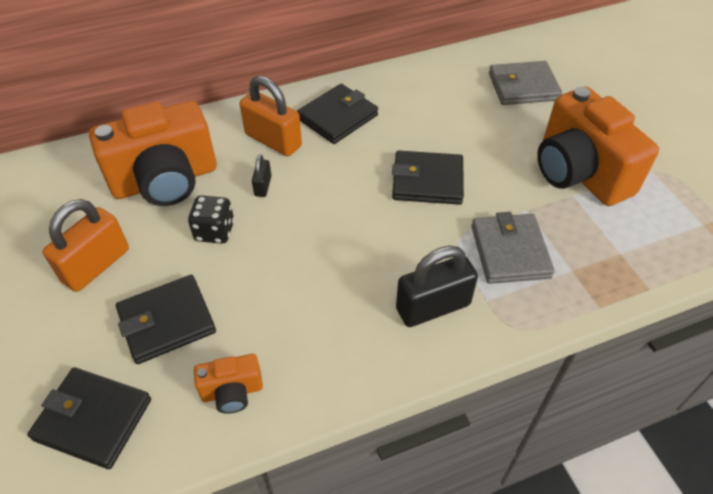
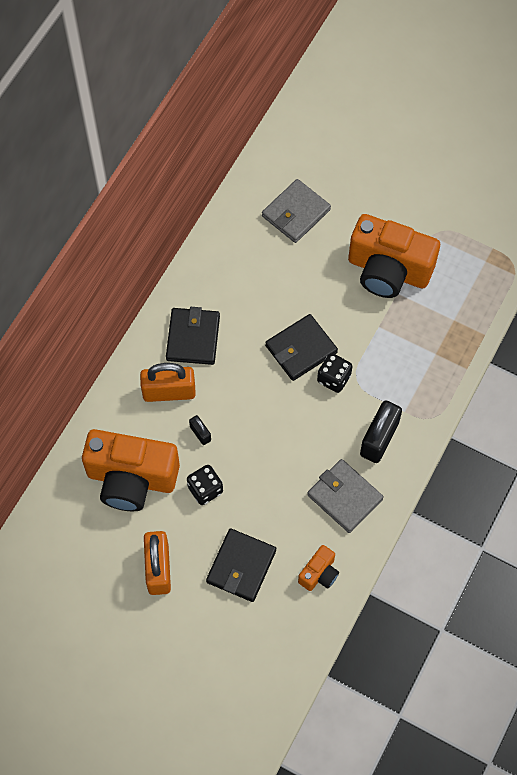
camera: 40 degrees left, 15 degrees up
black wallet [27,367,151,469] -> none
orange camera [89,101,216,206] -> orange camera turned 75 degrees clockwise [82,429,180,511]
grey wallet [471,212,555,284] -> grey wallet moved to [307,459,384,533]
none -> black dice [317,353,353,393]

